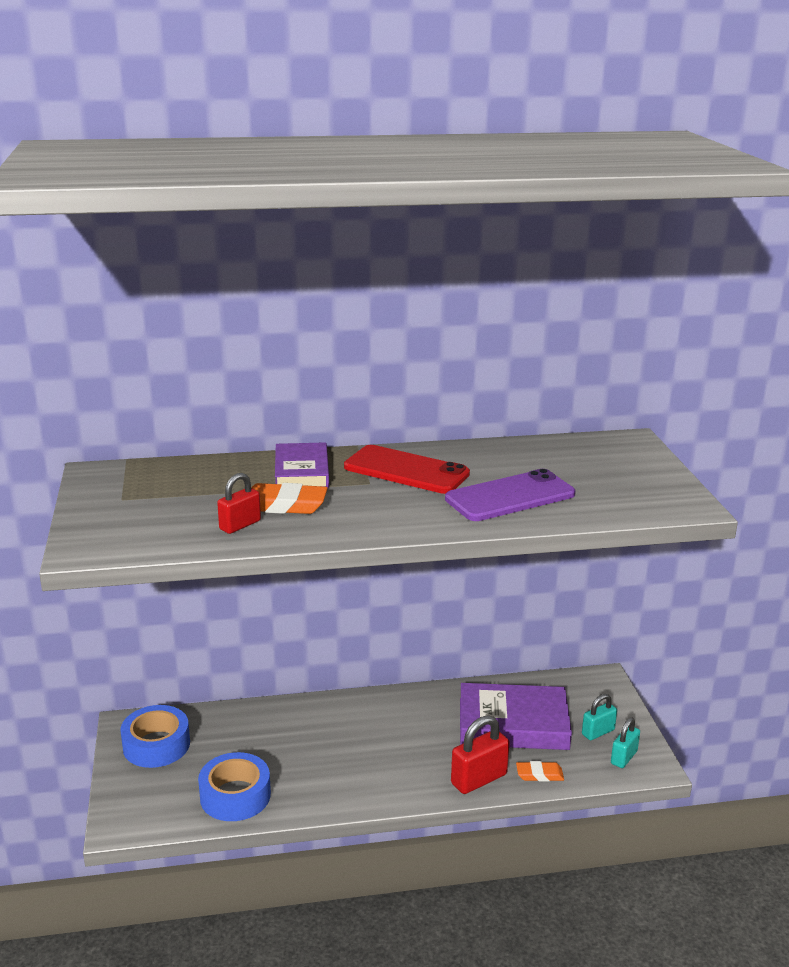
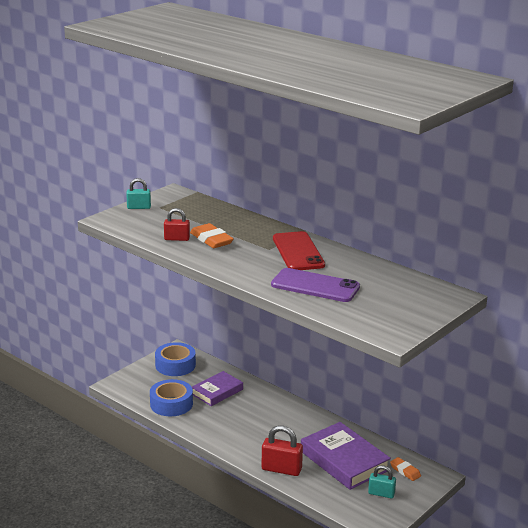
camera: 50 degrees right, 0 degrees up
purple book [275,442,329,488] -> purple book moved to [192,371,243,406]
orange eraser [516,761,564,781] -> orange eraser moved to [390,457,421,481]
turquoise padlock [611,717,640,768] -> turquoise padlock moved to [126,178,151,209]

